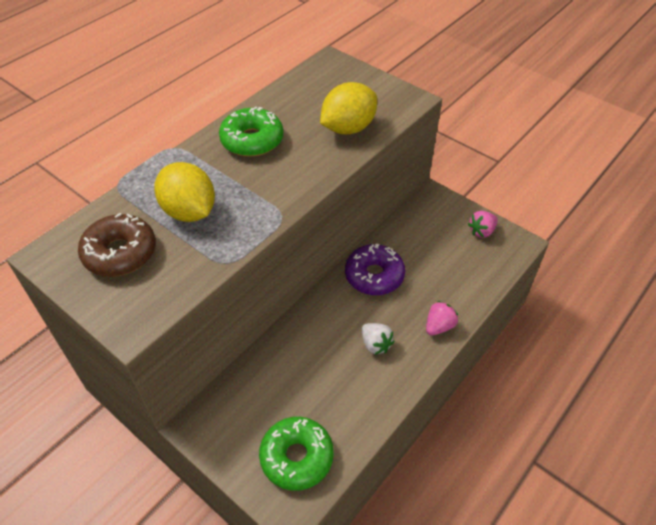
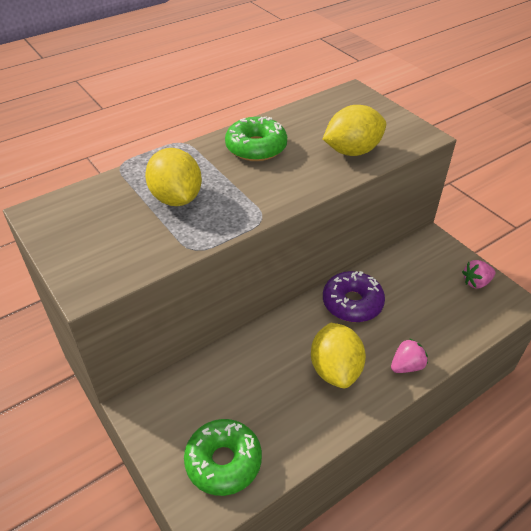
camera: 15 degrees right, 5 degrees down
brown donut [78,213,156,277] -> none
white strawberry [362,323,395,355] -> yellow lemon [311,323,366,388]

